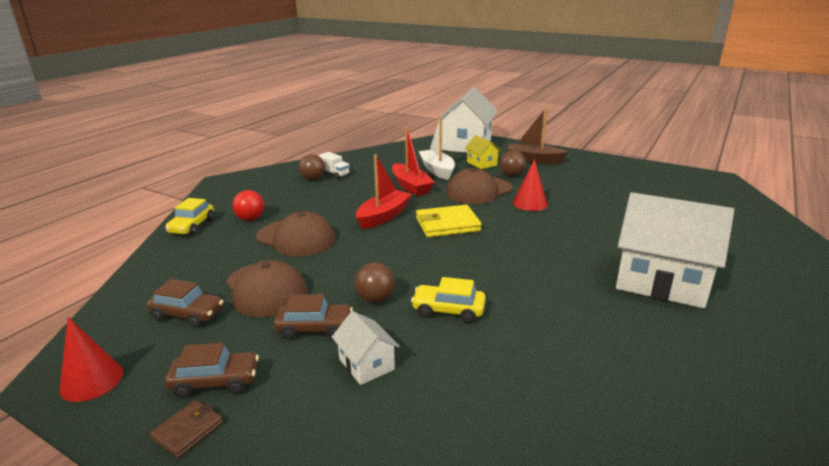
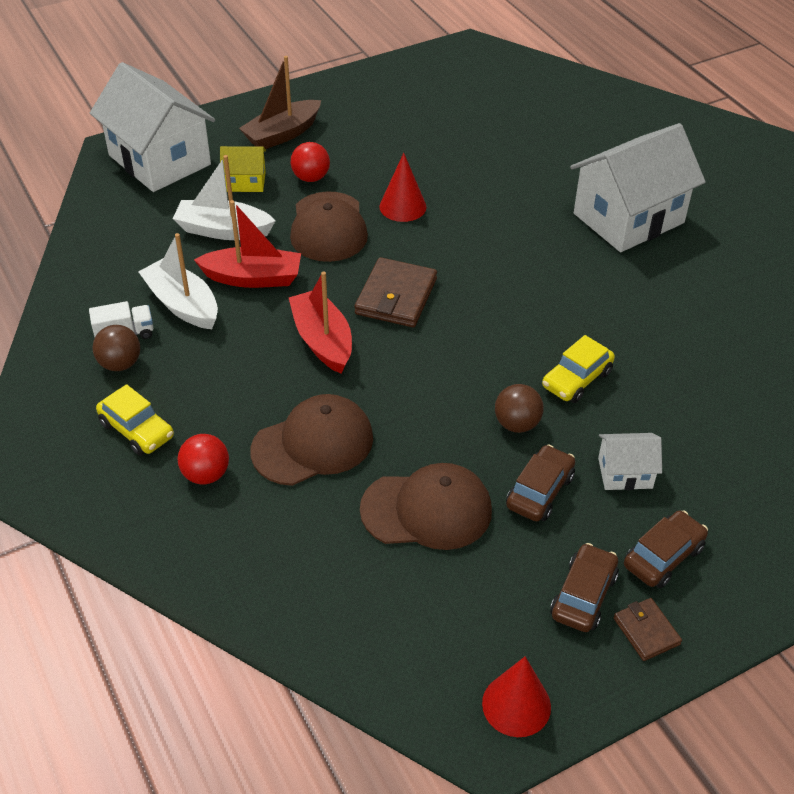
camera: 60 degrees left, 20 degrees up
brown car [147,279,224,327] -> brown car moved to [624,510,708,588]
yellow car [165,198,214,236] -> yellow car moved to [96,384,174,456]
yellow wallet [416,205,482,237] -> brown wallet [354,257,437,327]
brown ball [500,151,526,177] -> red ball [291,142,330,182]
none -> white boat [138,233,218,329]

